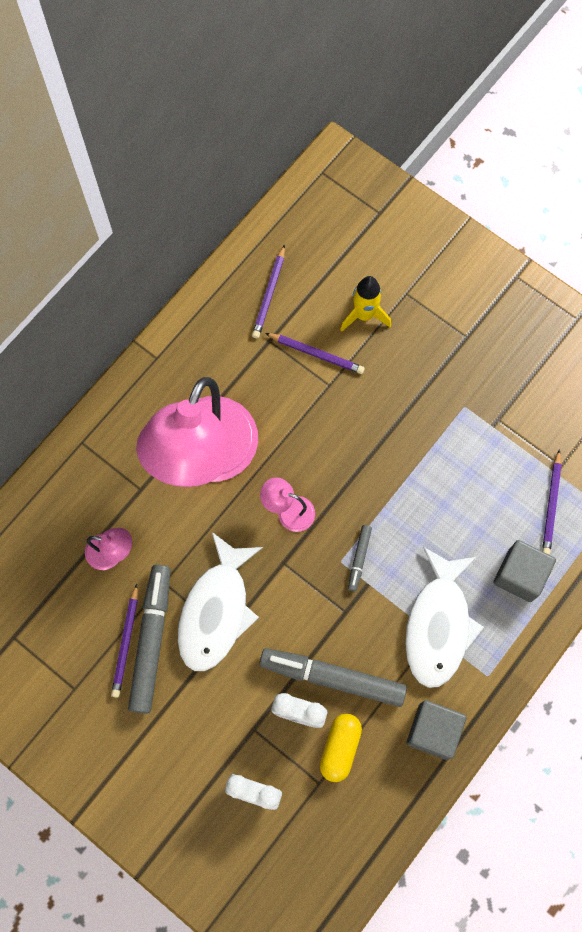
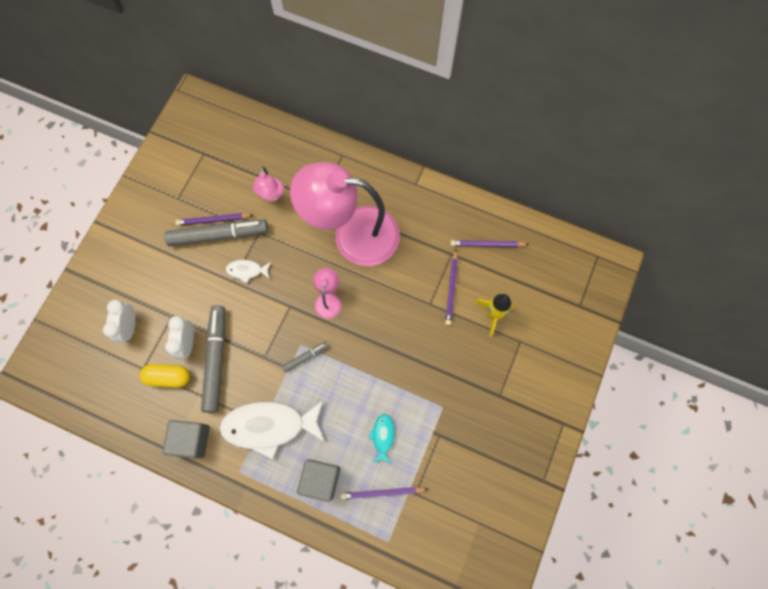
camera: 75 degrees right, 0 degrees up
white fish [178,532,263,671] -> white fish [226,260,271,283], size x0.46
grey marker [348,525,372,592] -> grey marker turned 150 degrees clockwise [282,342,328,372]
none -> turquoise fish [368,414,395,464]

